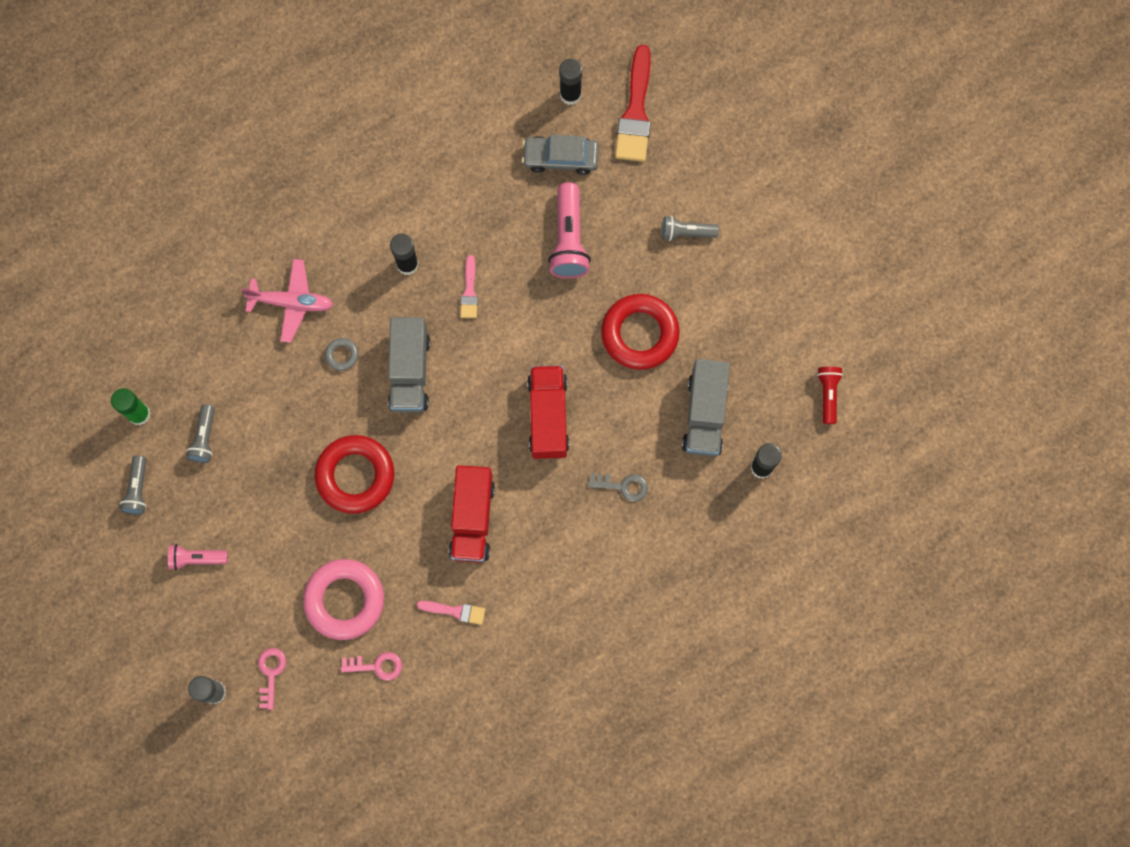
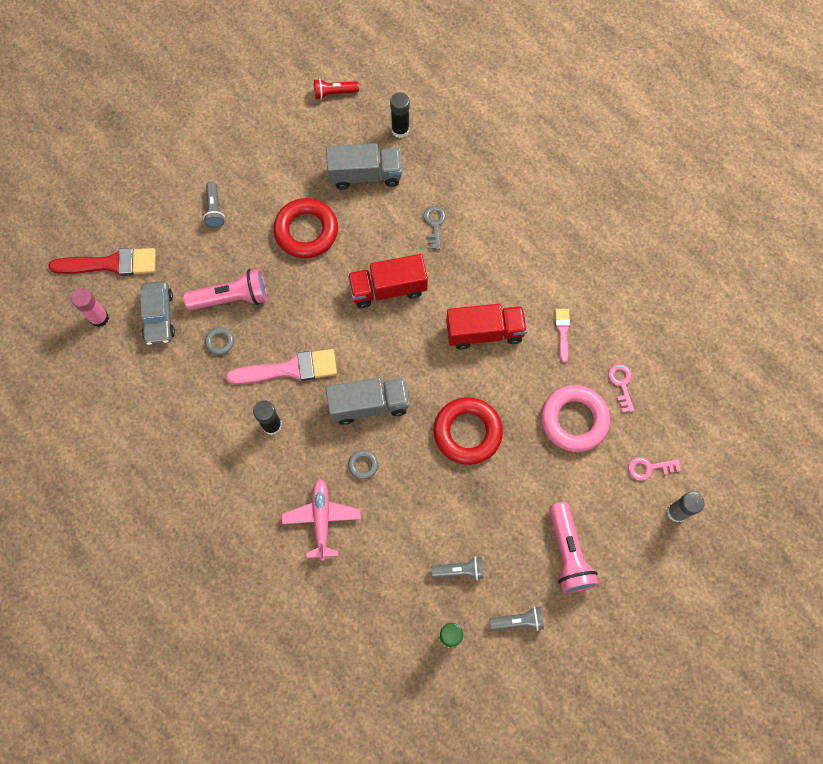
camera: 100 degrees left, 5 degrees down
pink flashlight [168,544,228,571] -> pink flashlight [549,502,599,593], size x1.68
pink brush [460,255,478,318] -> pink brush [226,349,337,384], size x1.92
black glue stick [559,59,582,105] -> pink glue stick [71,288,109,327]
none -> grey ring [205,327,234,355]

